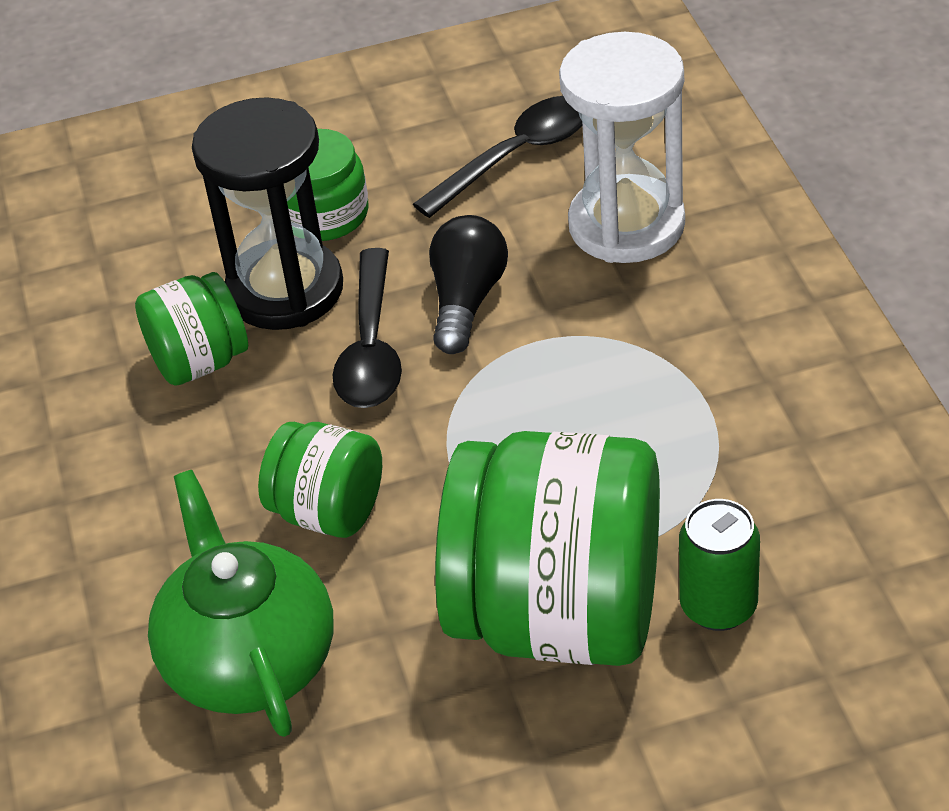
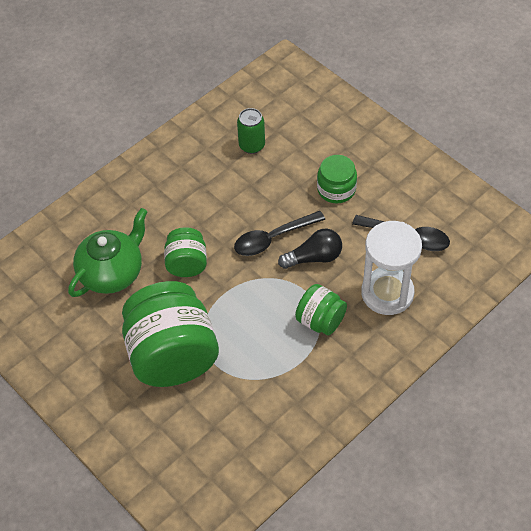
camera: 60 degrees right, 10 degrees up
green jar [135,272,248,386] -> green jar moved to [295,284,347,335]
black hourglass [192,97,343,330] -> none
green can [679,499,760,631] -> green can moved to [237,108,265,154]

